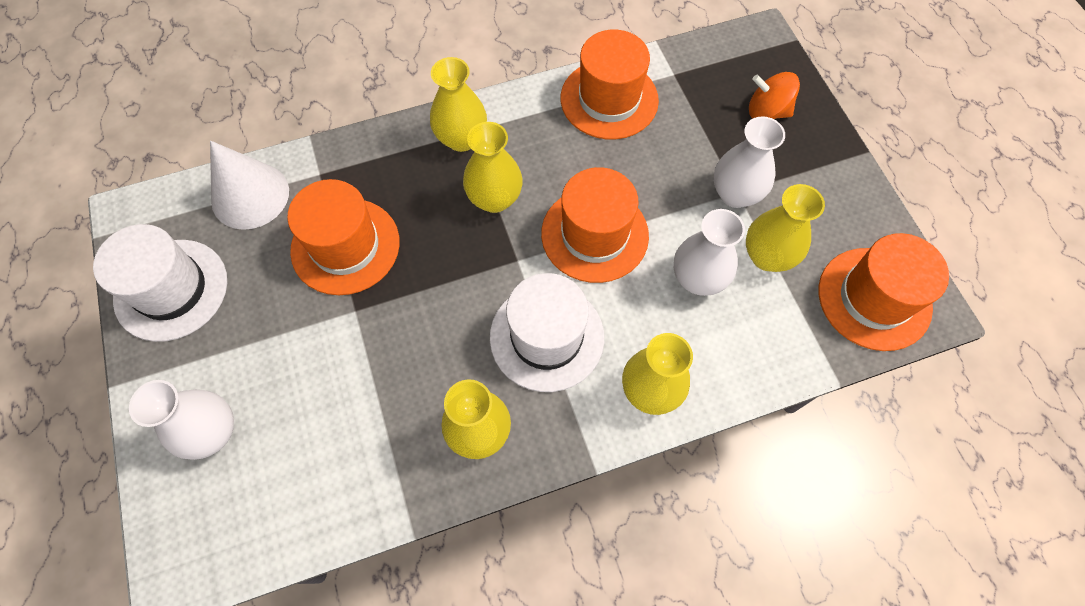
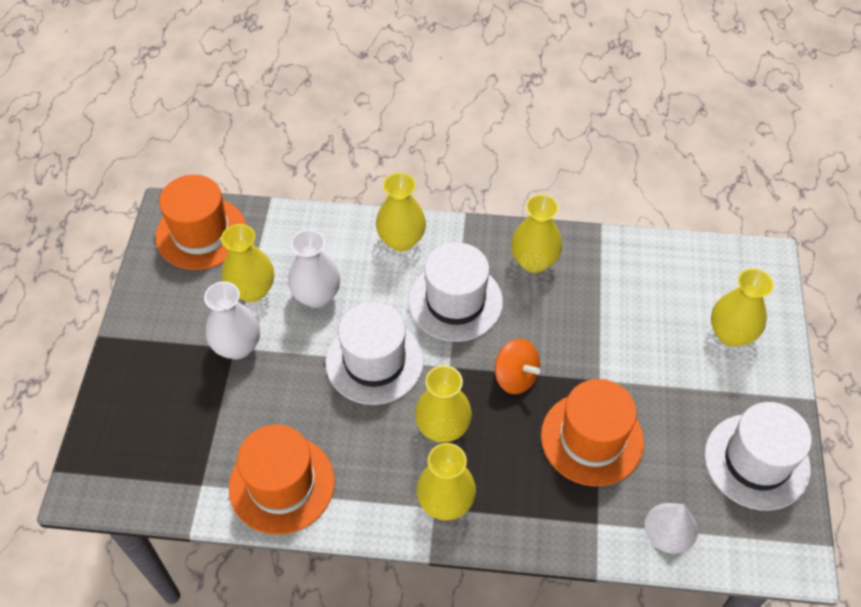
camera: 155 degrees left, 10 degrees down
white vase [129,380,234,460] -> yellow vase [711,269,774,347]
white cone [210,141,289,230] -> white cone [645,503,698,554], size x0.67
orange hat [541,167,649,283] -> white hat [325,302,424,405]
orange spinning top [749,72,800,119] -> orange spinning top moved to [495,339,540,394]

